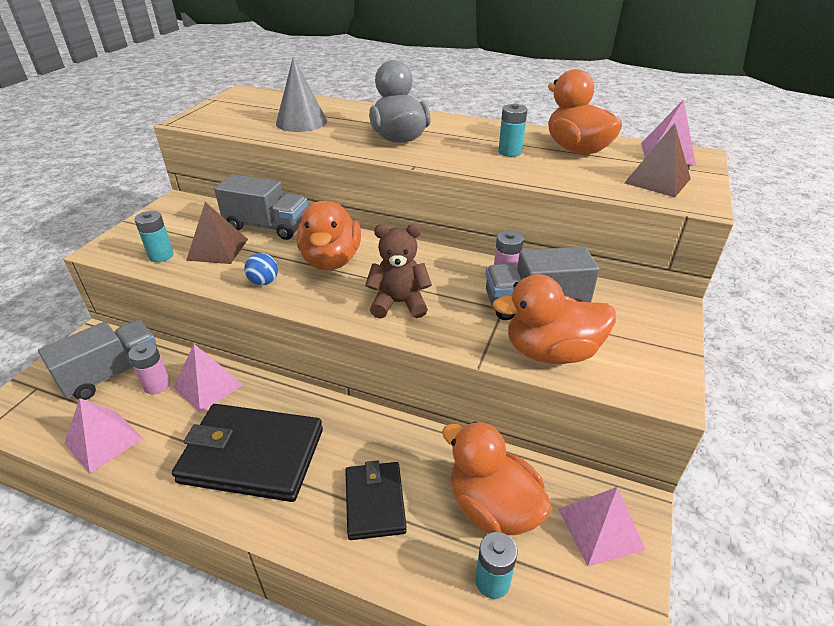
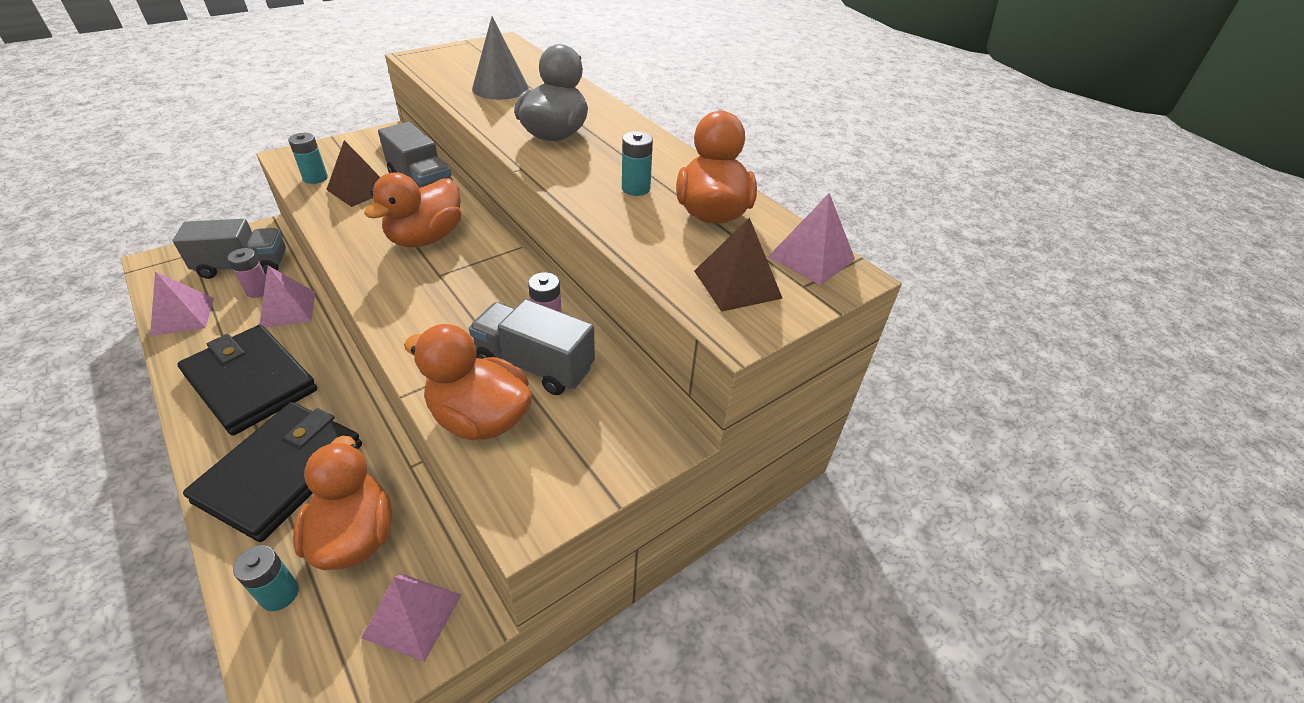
camera: 30 degrees right, 5 degrees up
blue ball [244,253,278,285] -> none
black wallet [345,461,407,540] -> black wallet [183,402,362,542], size x1.72
brown teddy bear [365,224,432,318] -> none

